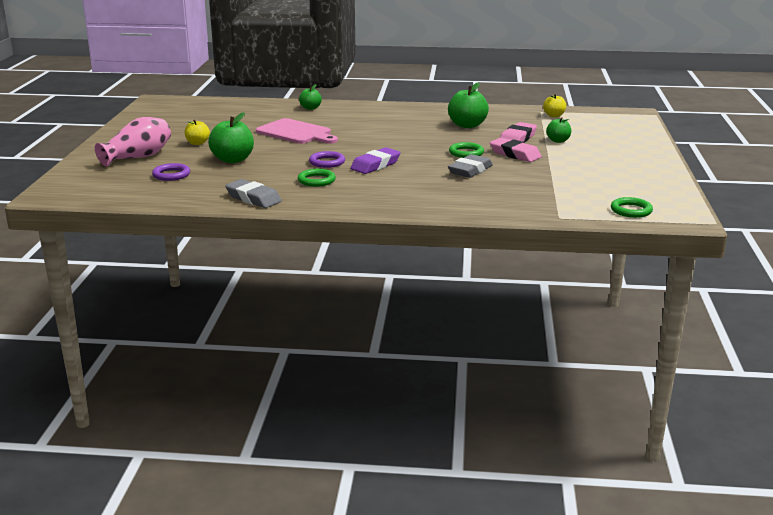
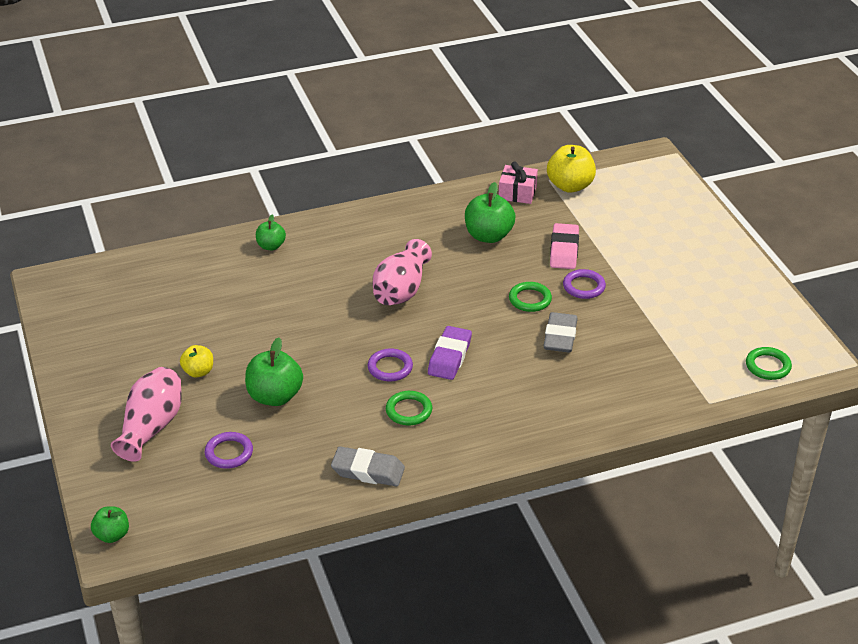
camera: 25 degrees left, 15 degrees up
pink cutting board [256,118,338,144] -> none
pink eraser [490,138,542,162] -> purple ring [563,269,606,299]
yellow apple [543,94,566,117] -> yellow apple [547,145,596,193], size x1.70
green apple [546,117,571,143] -> green apple moved to [91,506,129,543]
none -> pink vase [373,239,432,305]
none -> pink gift [499,161,538,204]

